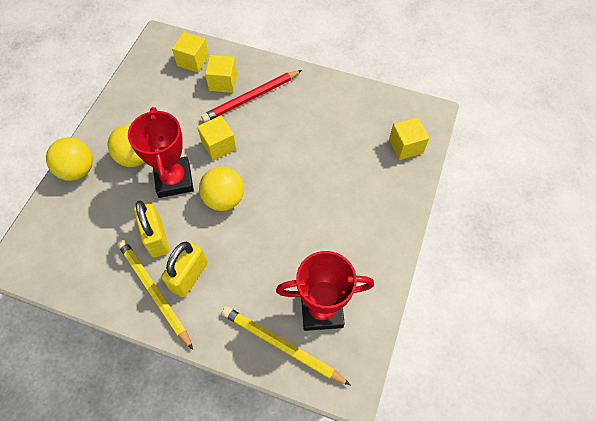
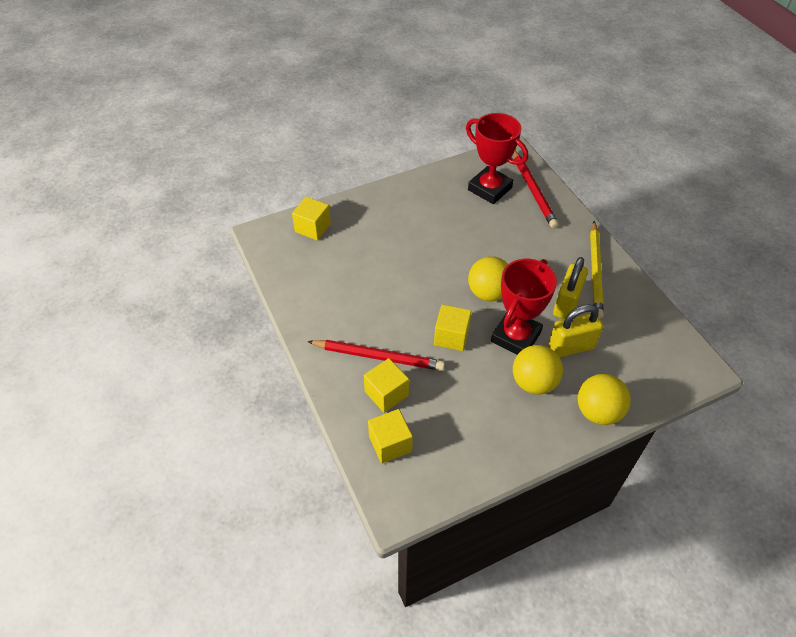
camera: 135 degrees left, 10 degrees down
yellow padlock [161,241,208,297] -> yellow padlock moved to [549,304,603,357]
yellow pencil [222,306,351,385] -> red pencil [513,151,559,229]

